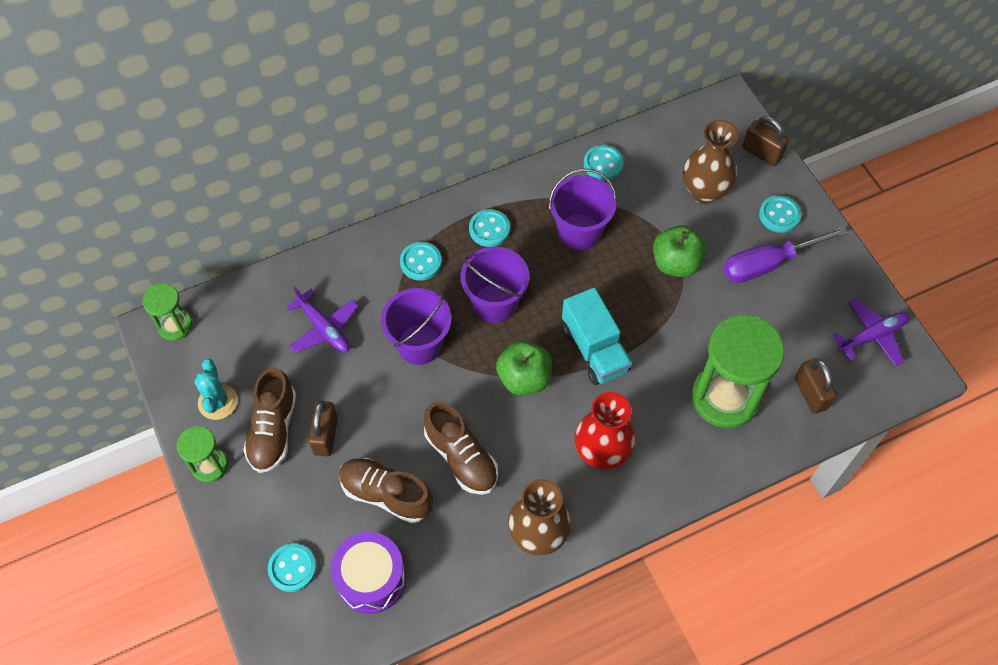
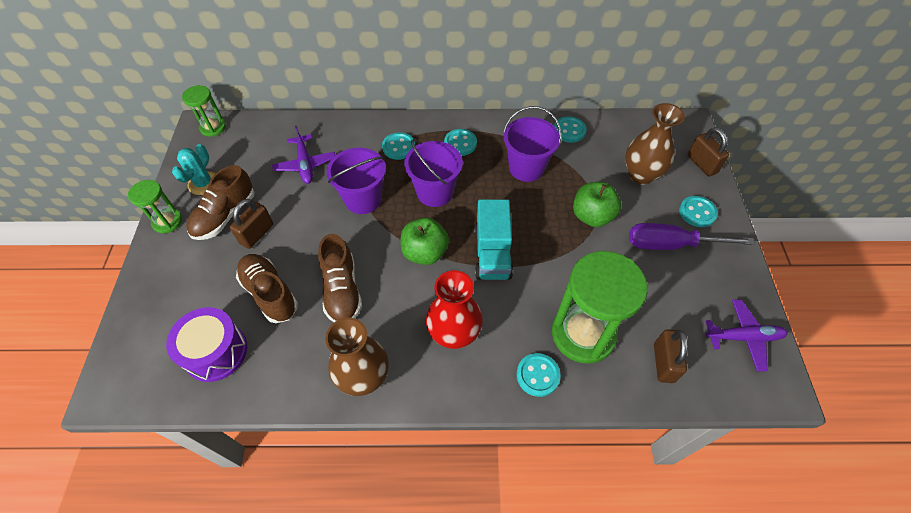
camera: 25 degrees right, 5 degrees down
turquoise button [268,544,317,592] -> turquoise button moved to [516,353,561,397]

